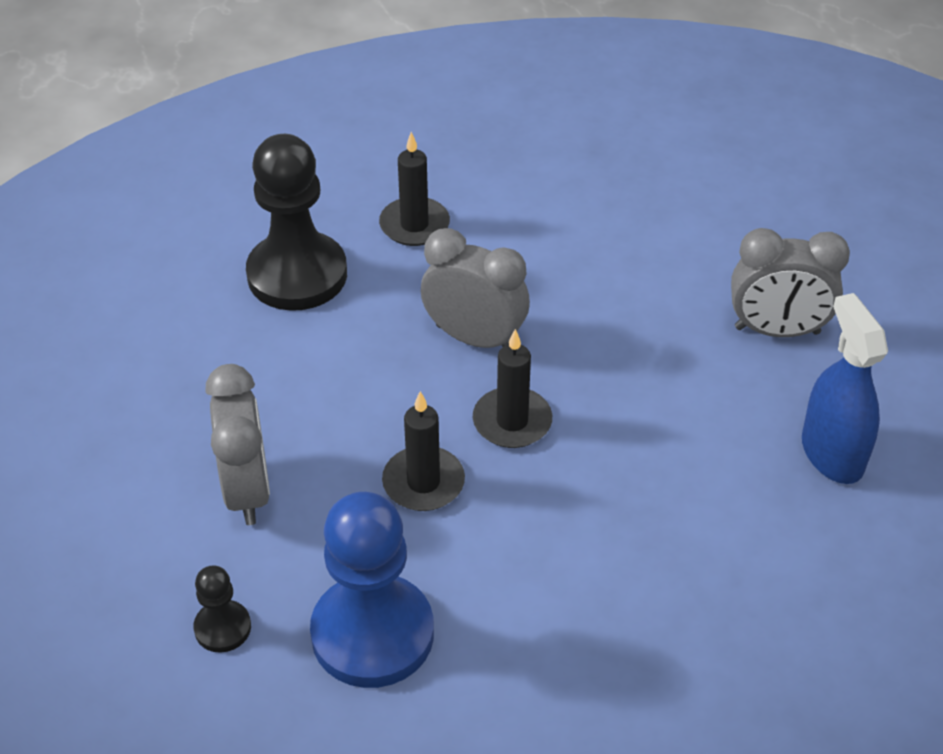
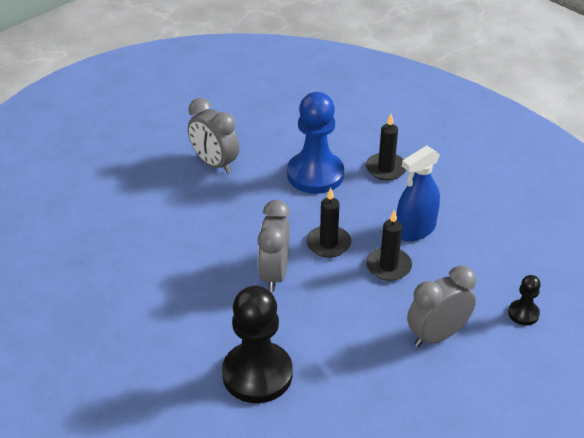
camera: 110 degrees left, 5 degrees down
blue pawn [310,492,434,688] -> blue pawn moved to [287,92,344,194]
black candle [379,132,450,246] -> black candle moved to [366,114,406,181]
grey clock [731,228,850,337] -> grey clock turned 150 degrees clockwise [188,98,239,174]
blue spray bottle [802,293,888,484] -> blue spray bottle moved to [396,146,440,241]

